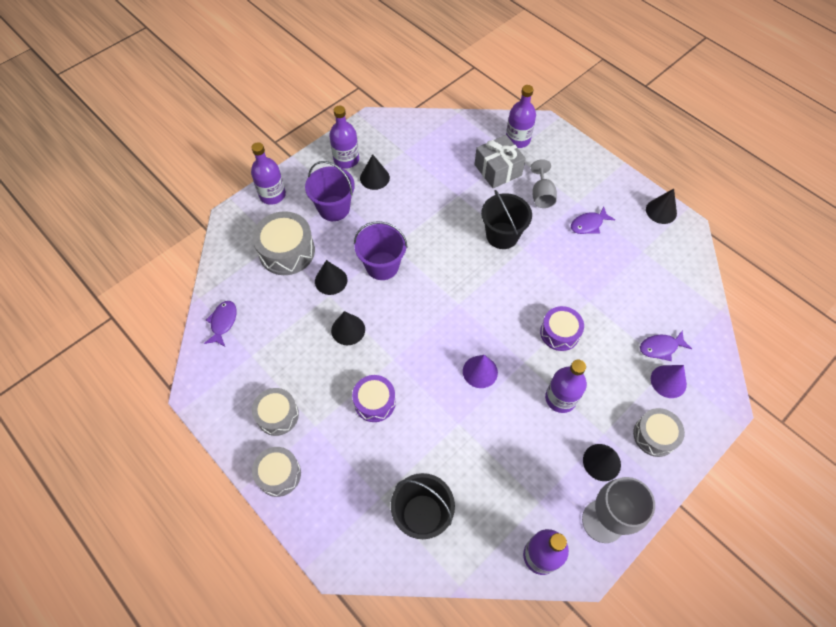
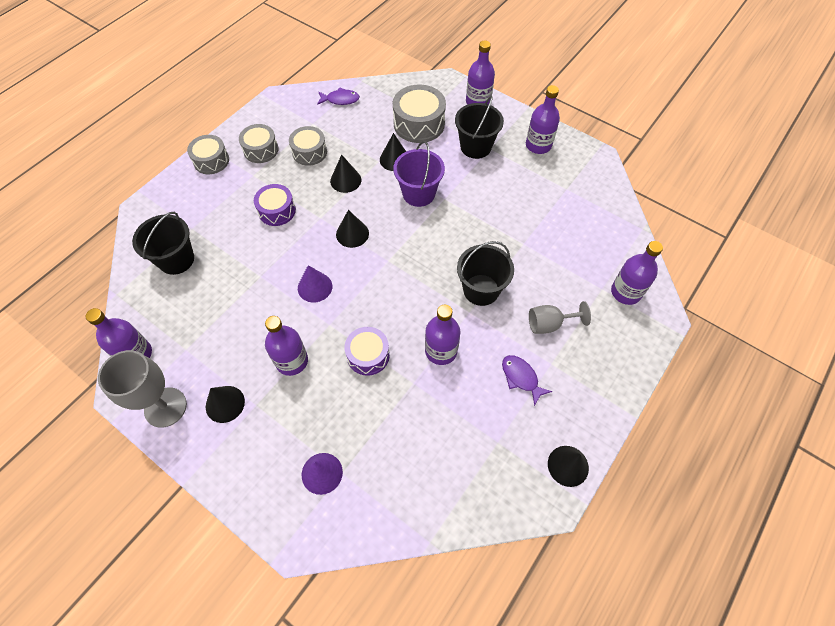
camera: 80 degrees right, 0 degrees up
purple bucket [305,161,355,221] -> black bucket [455,96,504,159]
black cone [360,154,390,190] -> black cone moved to [336,210,369,248]
grey gift [475,135,526,188] -> none
grey drum [633,408,685,457] -> grey drum moved to [289,126,327,166]
purple fish [640,330,692,361] -> none
none -> purple bottle [425,305,460,365]

